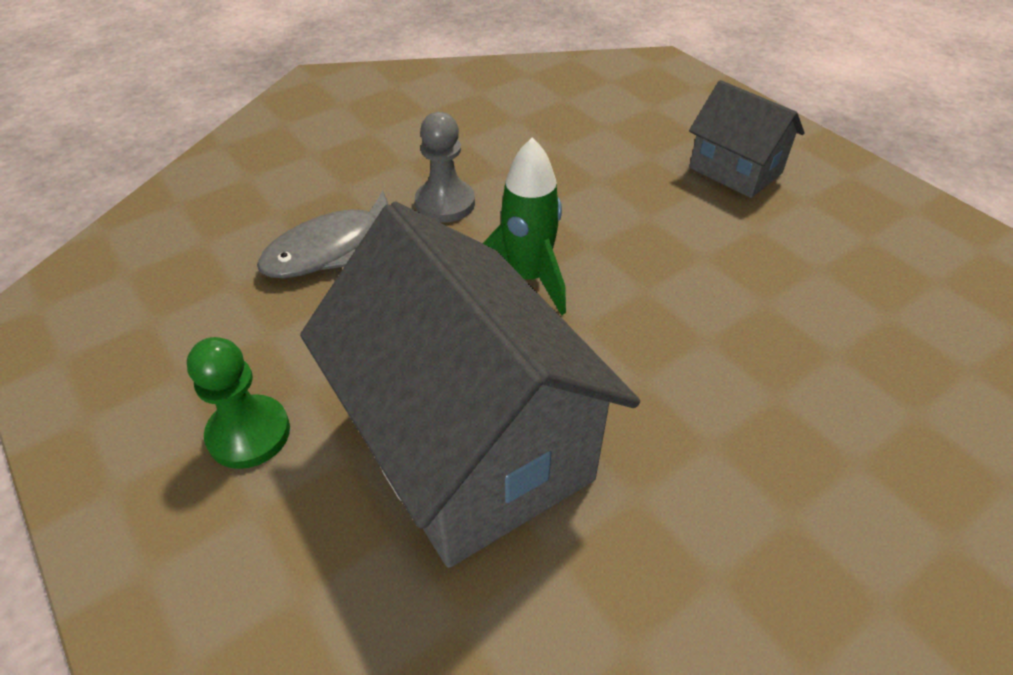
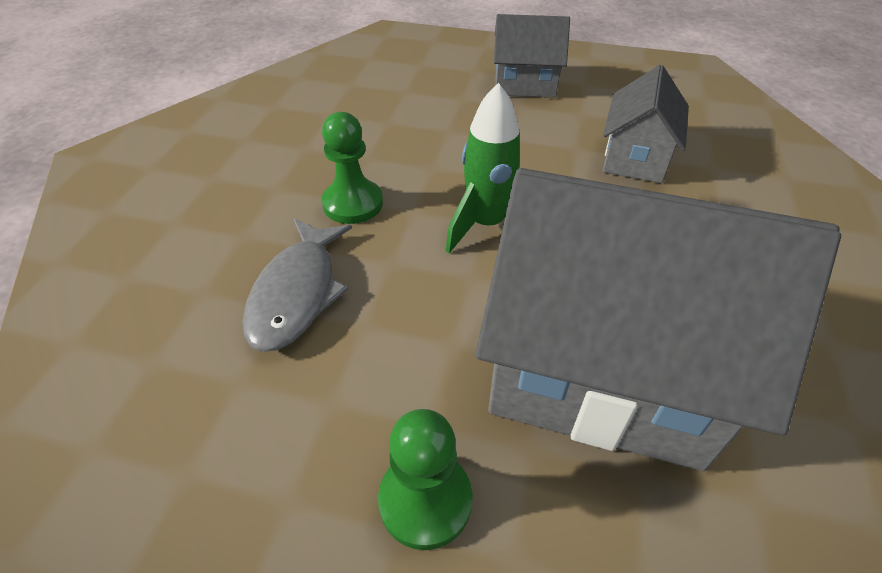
camera: 40 degrees left, 0 degrees up
grey pawn [415,112,475,223] -> green pawn [322,112,383,224]
none -> grey house [603,65,689,183]

